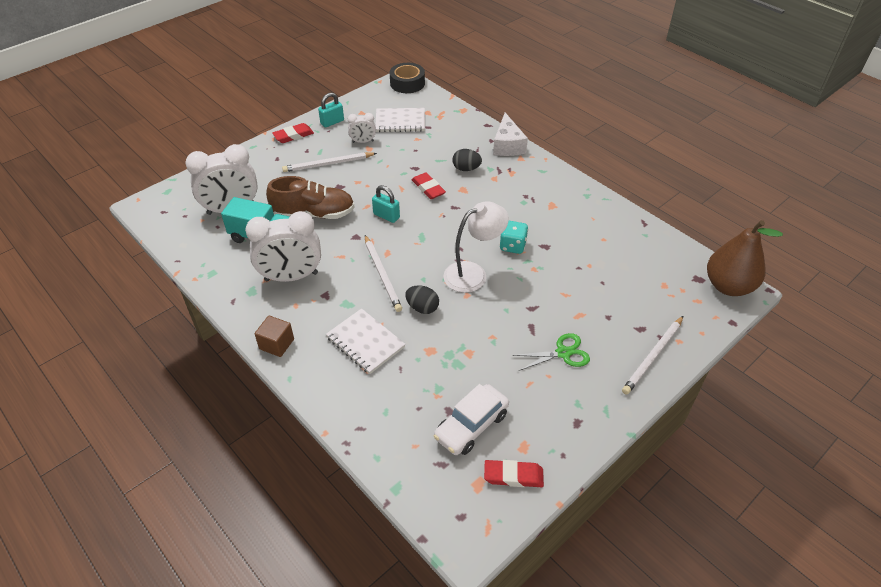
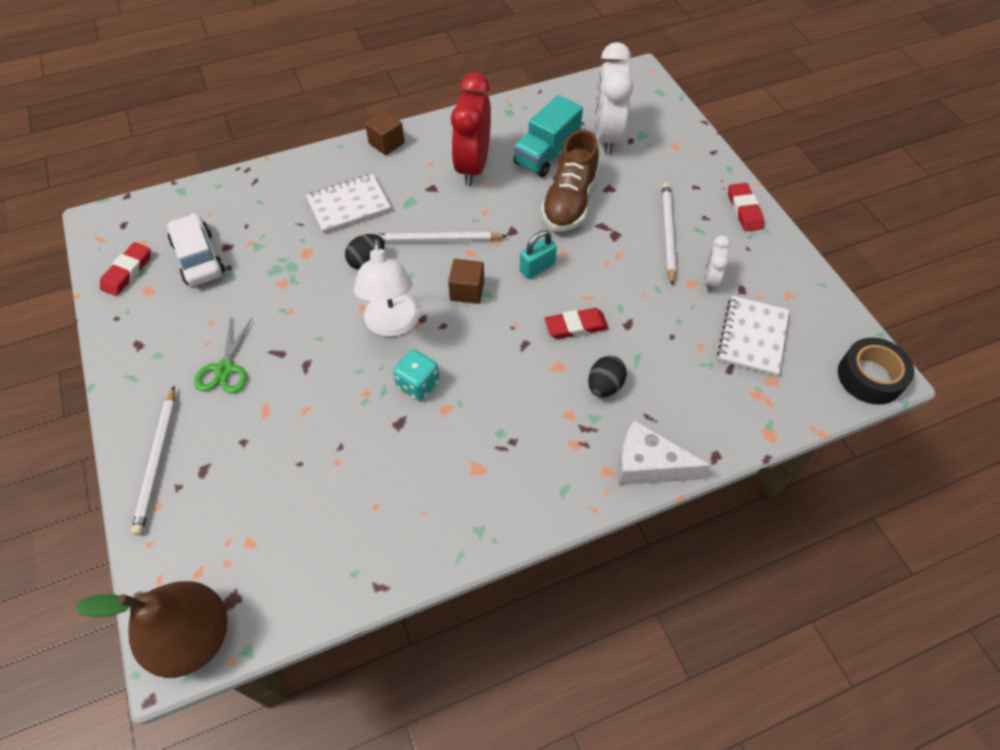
camera: 110 degrees right, 10 degrees up
white clock [245,211,321,282] -> red clock [451,72,491,186]
turquoise padlock [318,93,344,128] -> none
white pencil [622,316,683,395] -> white pencil turned 150 degrees counterclockwise [131,386,175,535]
none -> brown cube [448,259,484,304]

